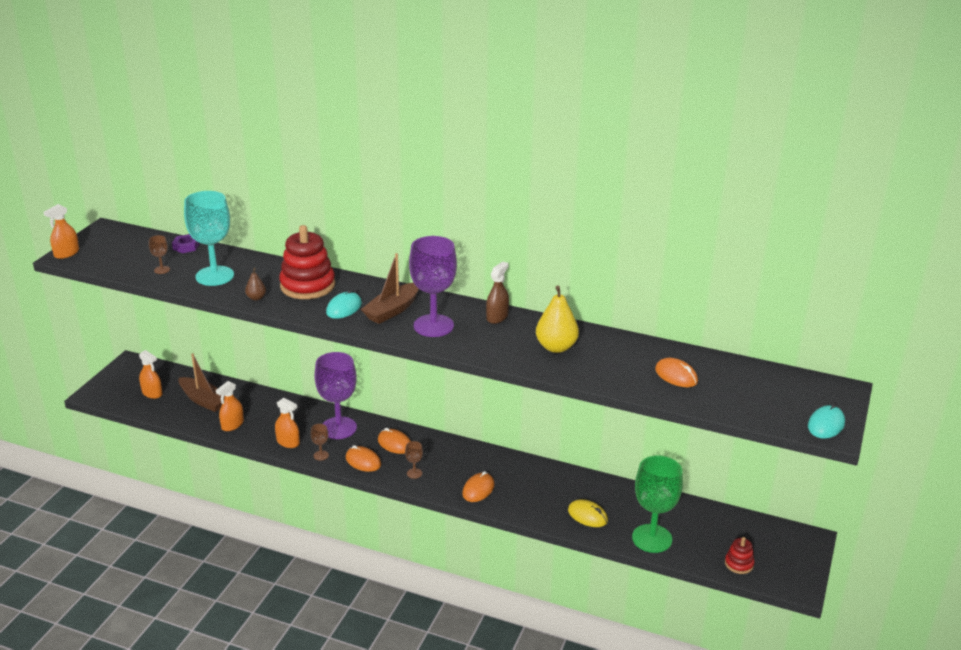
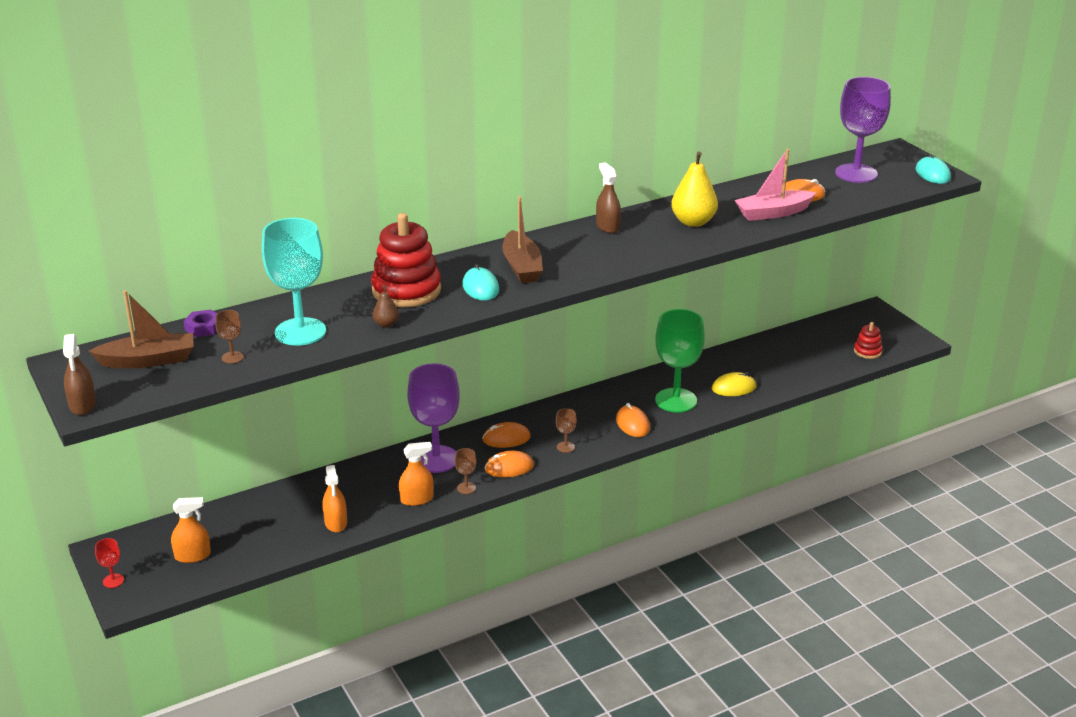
camera: 50 degrees left, 0 degrees up
orange spray bottle [44,204,79,259] -> brown spray bottle [63,334,96,415]
brown boat [179,353,225,412] -> brown boat moved to [89,290,193,368]
purple goblet [409,236,457,337] -> purple goblet moved to [835,77,891,183]
green goblet [632,455,683,553] -> green goblet moved to [655,309,705,413]
none -> red goblet [95,538,124,588]
none -> pink boat [735,149,816,221]

